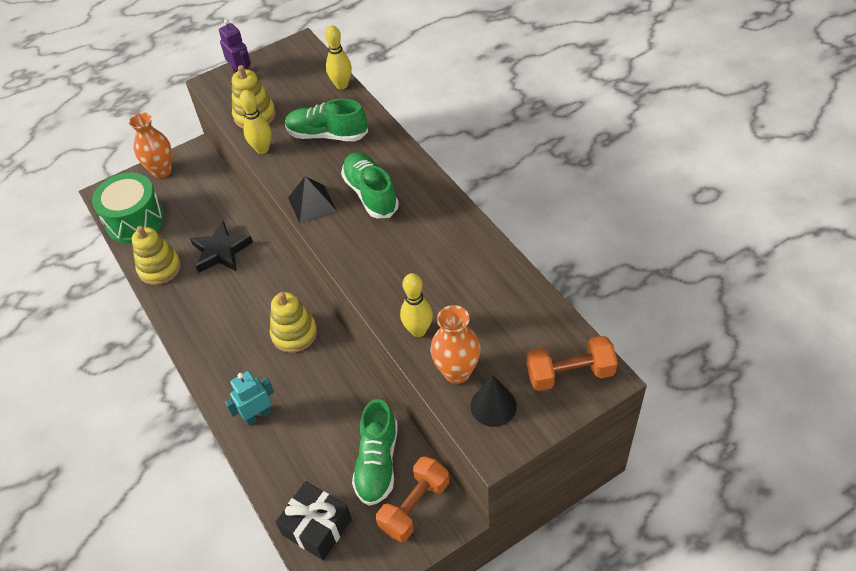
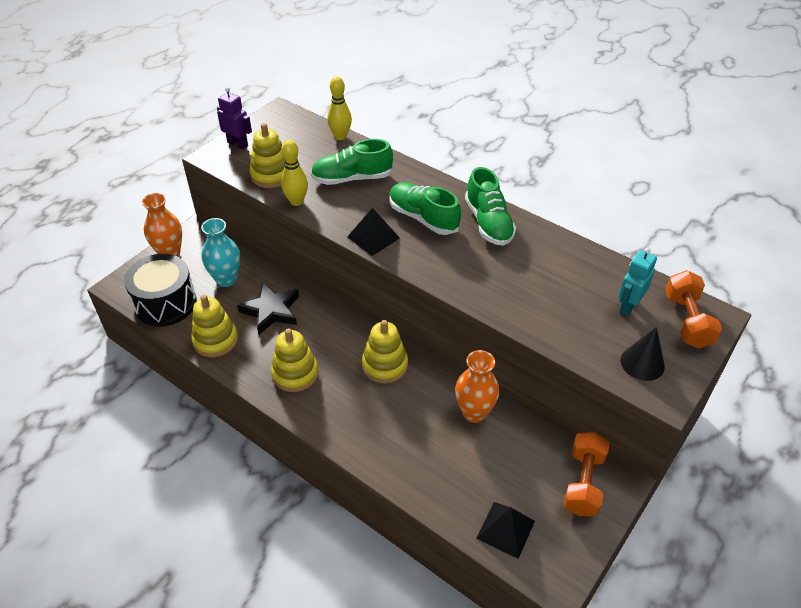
camera: 25 degrees left, 5 degrees down
green drum [92,173,165,243] -> black drum [124,254,197,327]
turquoise robot [225,371,274,426] -> turquoise robot moved to [618,247,657,316]
black gift [276,481,352,560] -> black pyramid [476,502,535,559]
green shoe [352,399,398,506] -> green shoe moved to [465,167,516,246]
yellow bowling pin [400,273,433,337] -> none
orange vase [430,305,481,384] -> orange vase moved to [455,350,499,423]
orange dumbbell [526,336,618,391] -> orange dumbbell turned 60 degrees counterclockwise [665,270,722,349]
none -> turquoise vase [201,218,240,287]
none -> yellow stacking toy [271,328,319,392]

